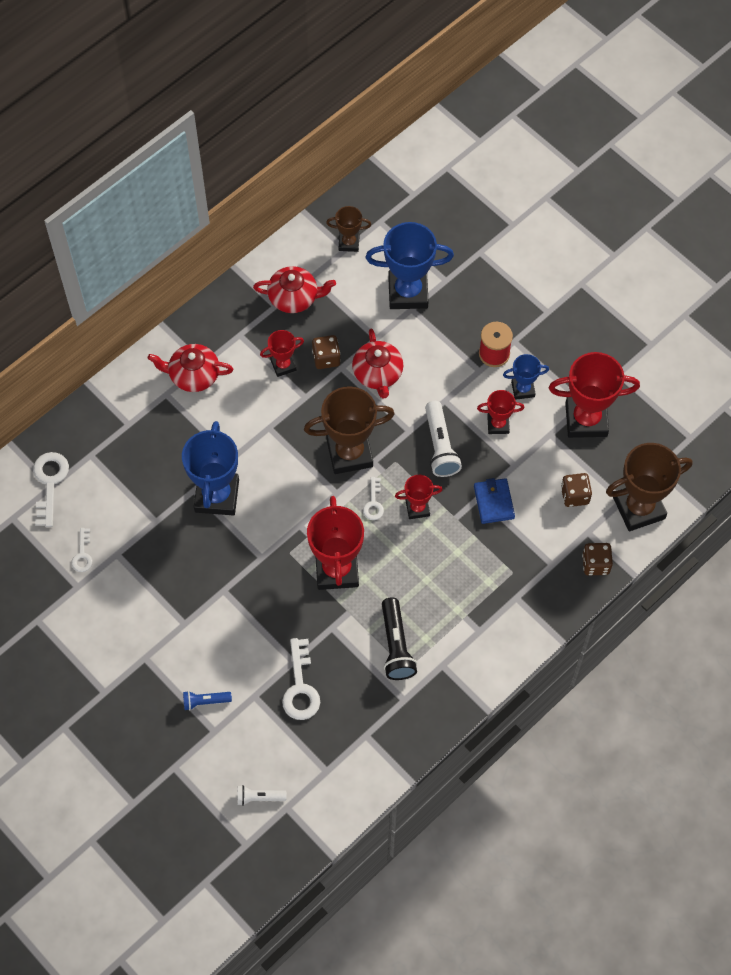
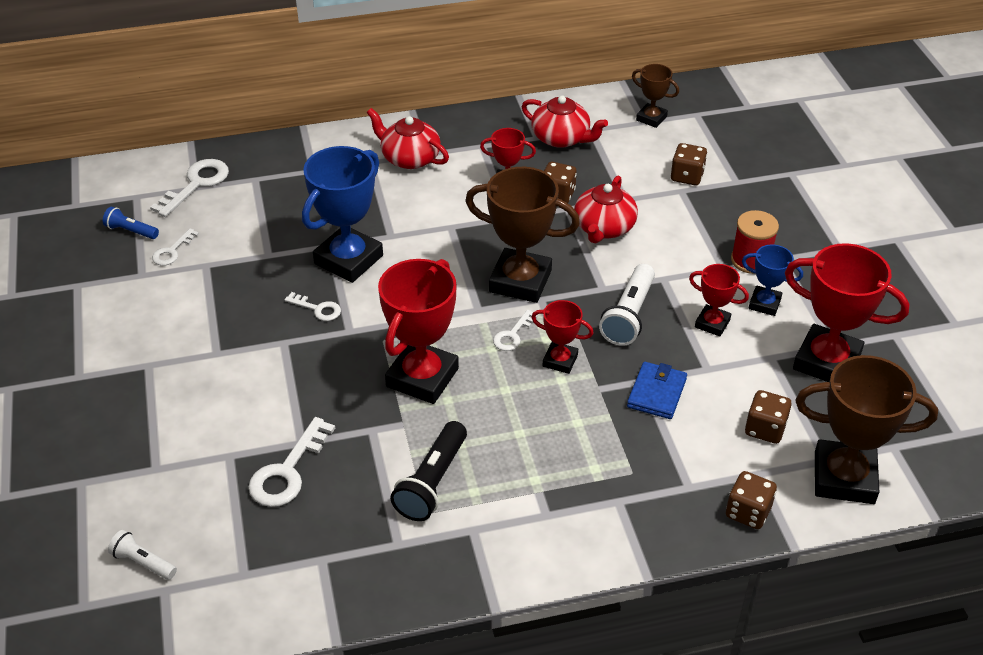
camera: 30 degrees right, 20 degrees down
blue flashlight [183,691,232,710] -> blue flashlight moved to [103,207,159,239]
blue trophy [365,222,454,309] -> brown dice [671,143,707,185]
none -> white key [285,292,341,321]

